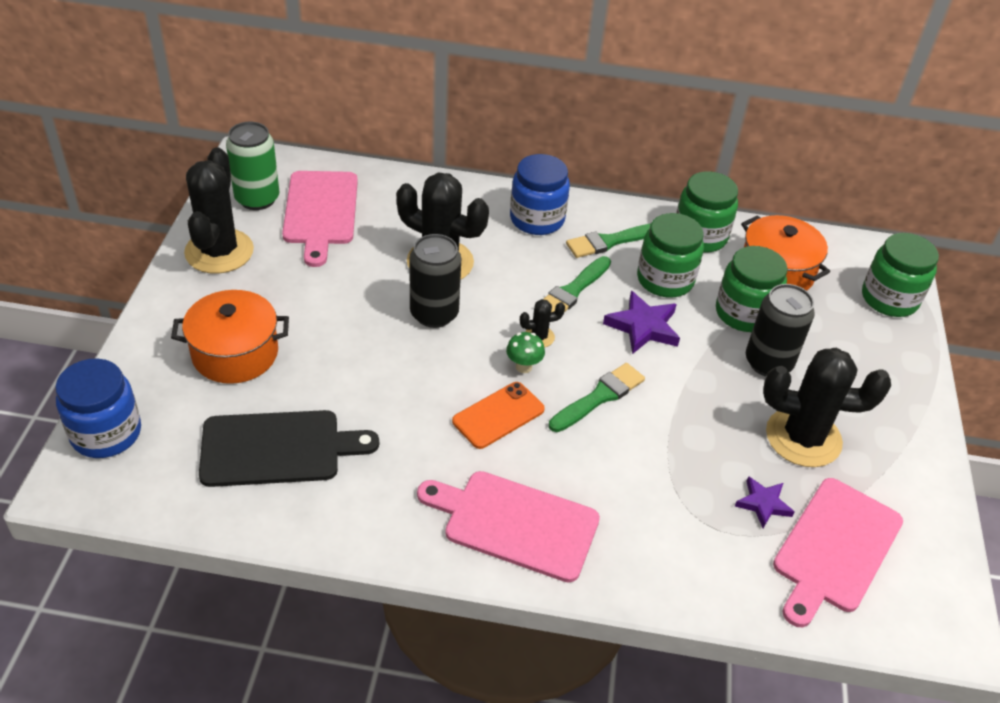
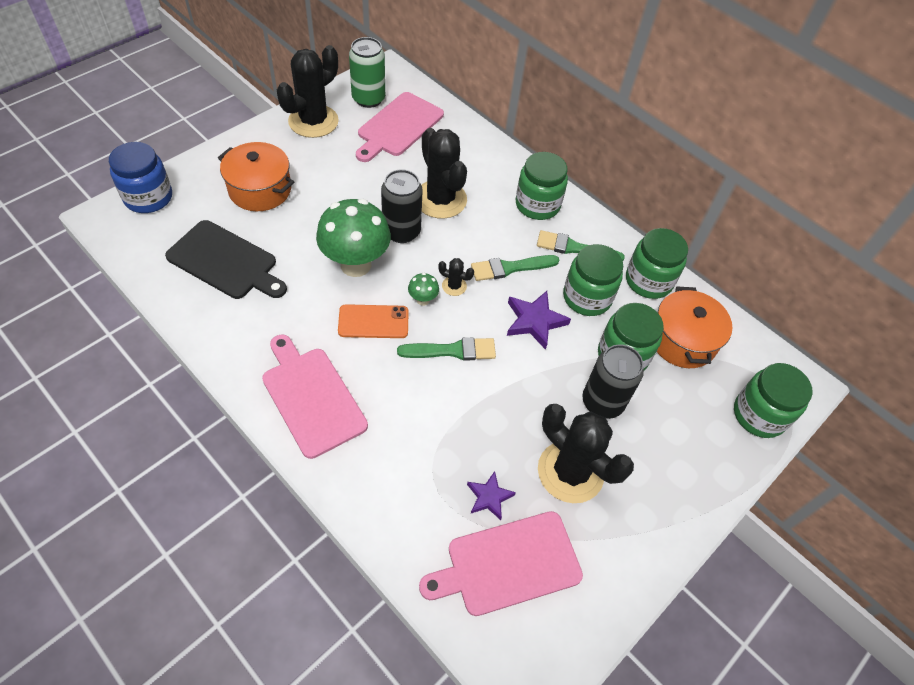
camera: 35 degrees right, 10 degrees up
blue jar [510,154,570,235] -> green jar [515,152,568,220]
none -> green mushroom [316,199,391,277]

